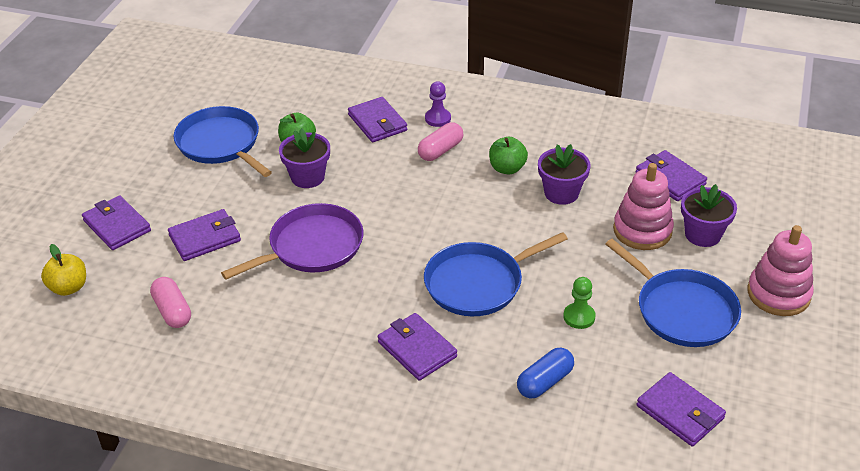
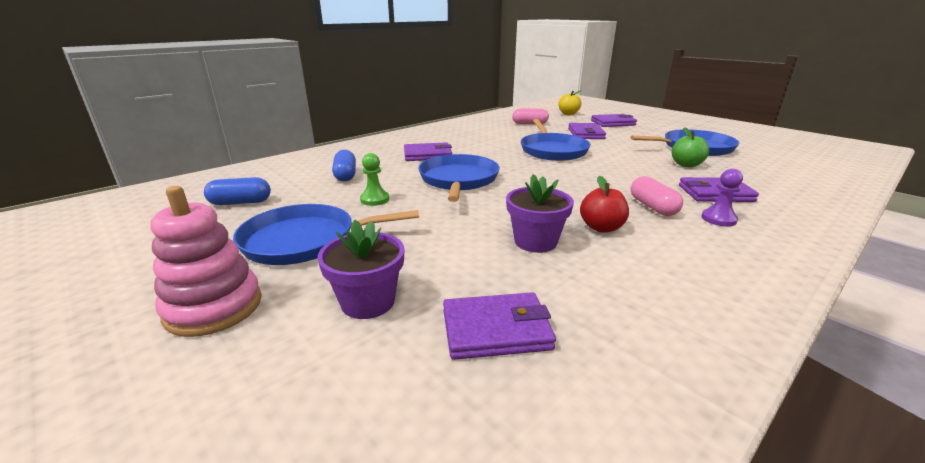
camera: 120 degrees right, 15 degrees down
purple pan [221,203,363,279] -> blue pan [521,119,591,161]
purple flower pot [279,128,330,188] -> none
green apple [489,137,528,175] -> red apple [580,176,629,232]
pink stacking toy [613,163,674,250] -> none
purple wallet [637,372,726,446] -> blue capsule [204,177,271,205]

